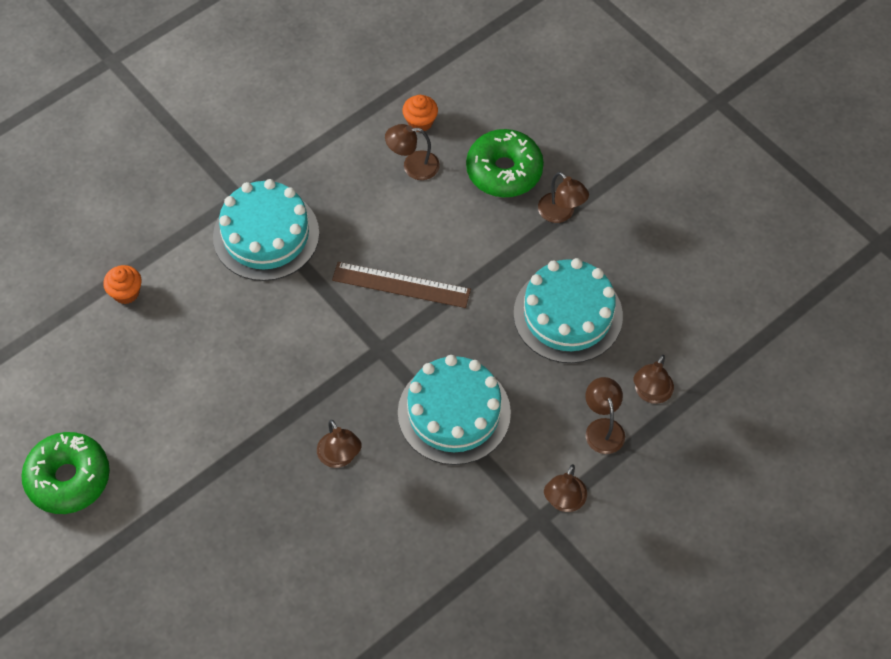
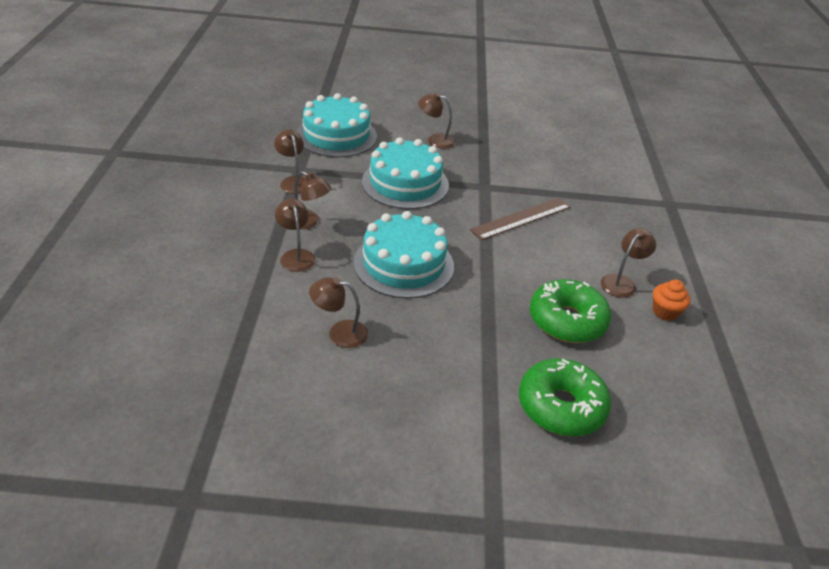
camera: 130 degrees right, 20 degrees down
green donut [21,432,110,514] -> green donut moved to [519,358,611,436]
orange cupcake [103,265,142,304] -> none
turquoise cake [213,179,319,281] -> turquoise cake moved to [297,93,377,157]
brown lamp [538,172,589,223] -> brown lamp moved to [309,277,368,348]

